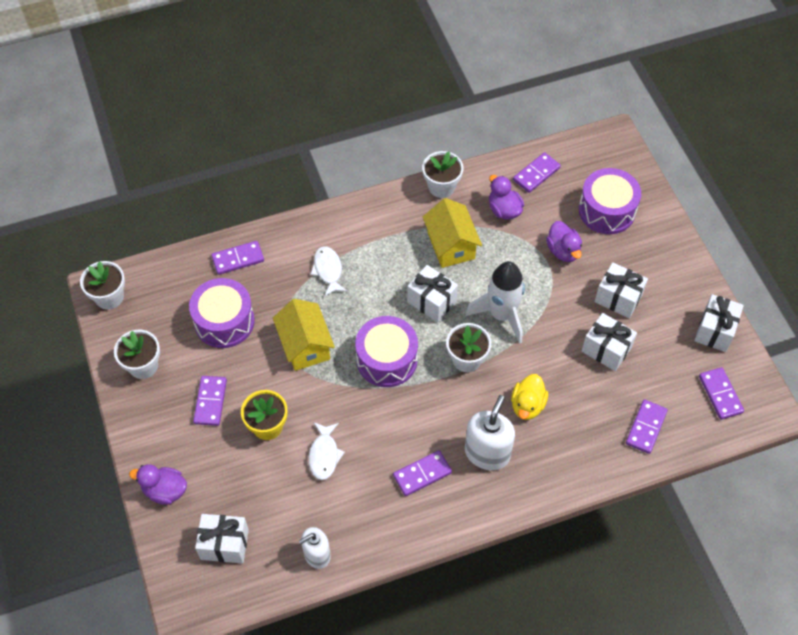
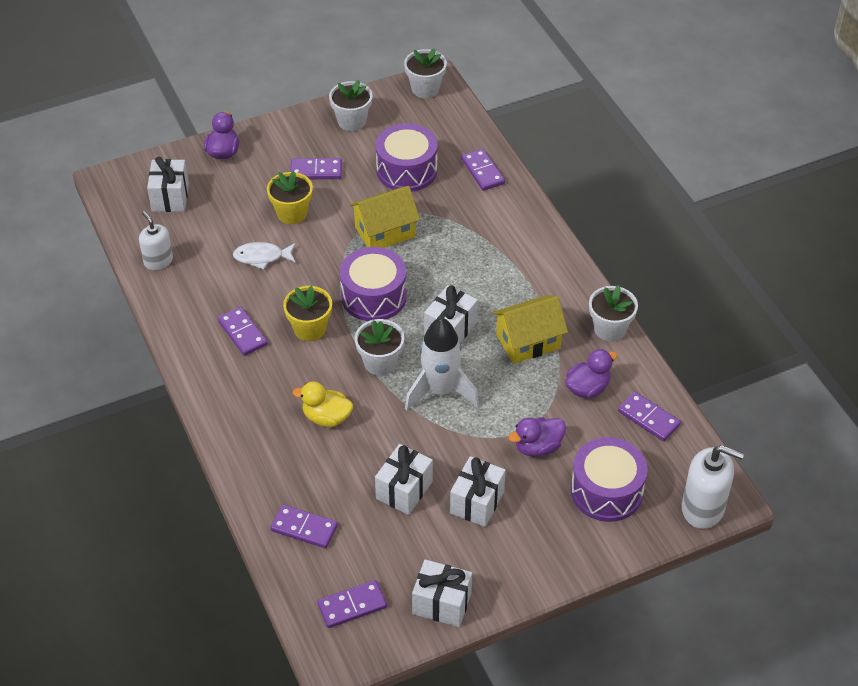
camera: 85 degrees right, 10 degrees down
white fish [310,246,348,297] -> none
white soap dispenser [465,395,515,470] -> white soap dispenser moved to [682,445,744,529]
none -> yellow flower pot [283,286,332,341]

